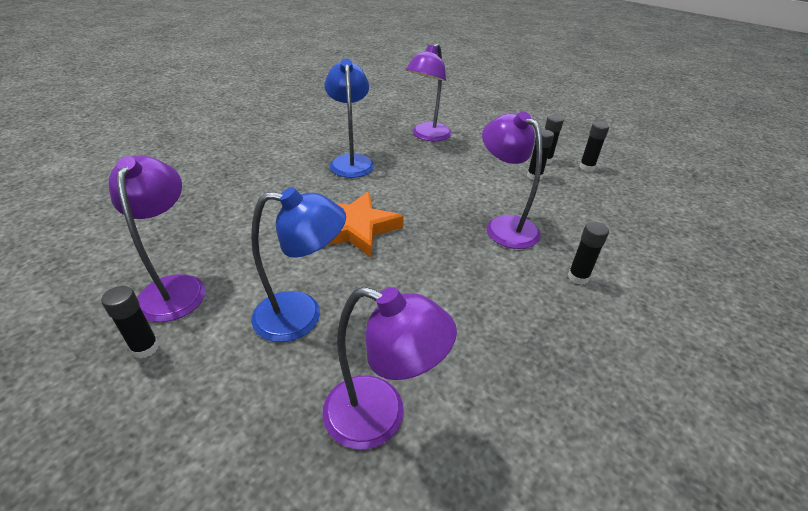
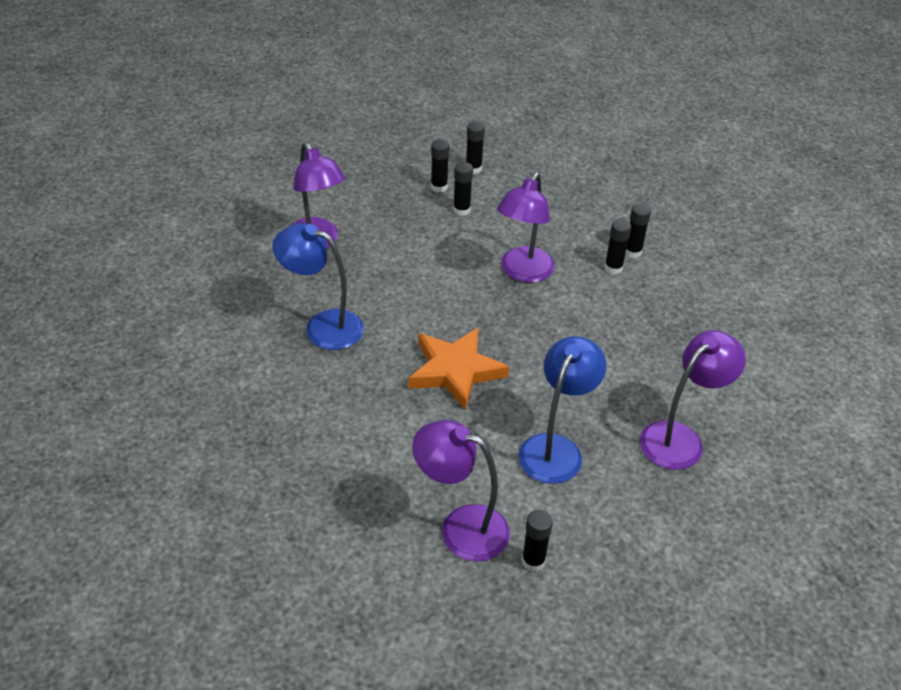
camera: 60 degrees left, 5 degrees up
purple lamp [482,111,542,249] -> purple lamp turned 60 degrees counterclockwise [497,172,555,283]
none -> black glue stick [625,203,651,258]

